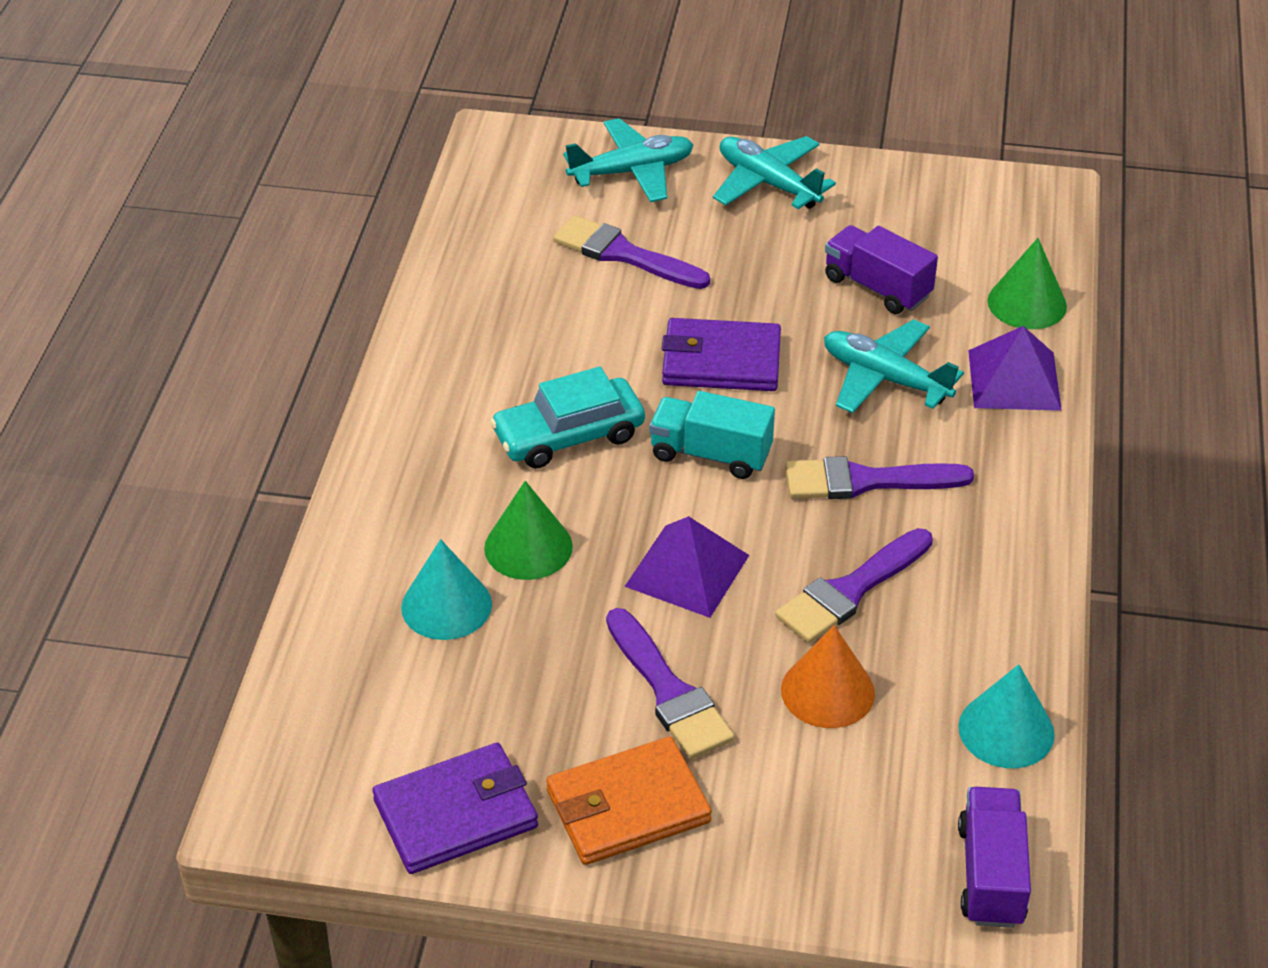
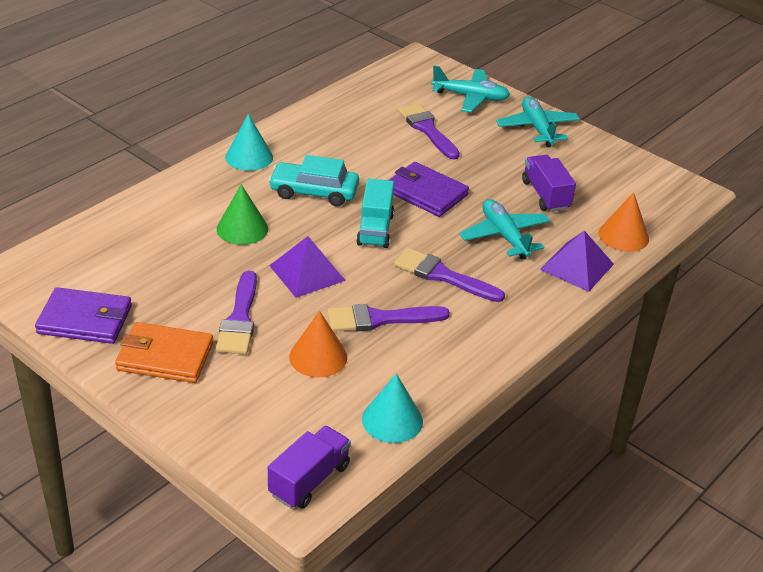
camera: 30 degrees right, 5 degrees down
turquoise cone [401,539,492,640] -> turquoise cone moved to [225,114,273,171]
turquoise truck [649,391,775,479] -> turquoise truck turned 135 degrees counterclockwise [356,179,394,248]
green cone [987,238,1067,329] -> orange cone [599,192,649,252]

